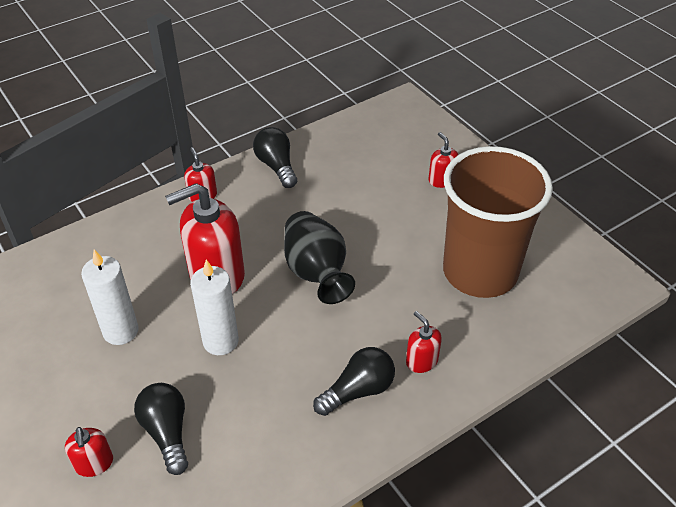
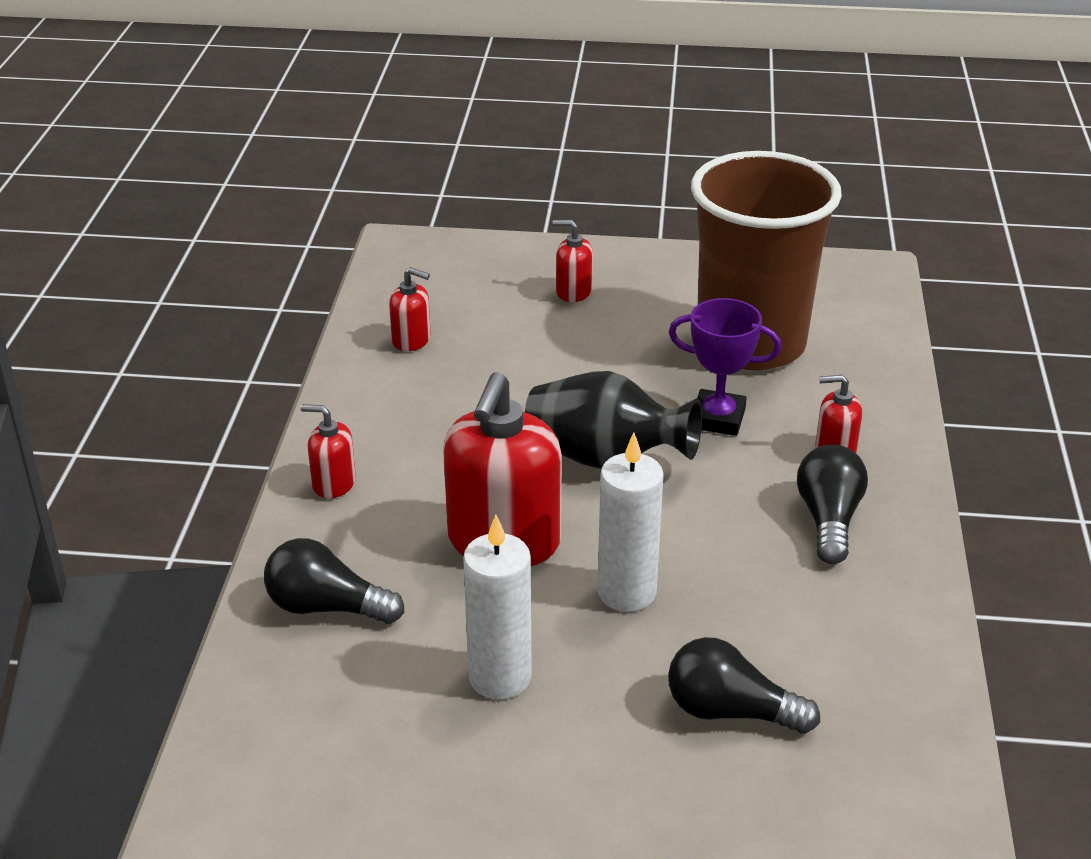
camera: 50 degrees left, 10 degrees down
red soap dispenser [65,427,113,477] -> red soap dispenser moved to [389,267,431,351]
black light bulb [253,127,297,188] -> black light bulb moved to [264,538,404,624]
none -> purple trophy [669,298,781,436]

